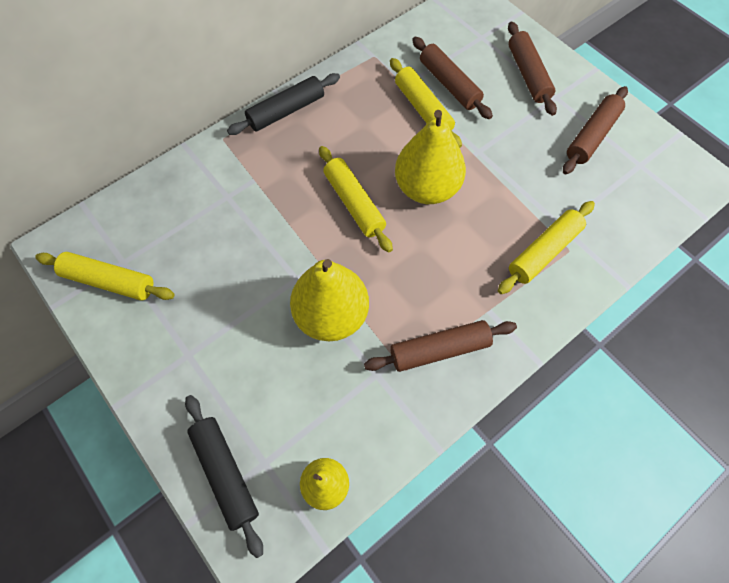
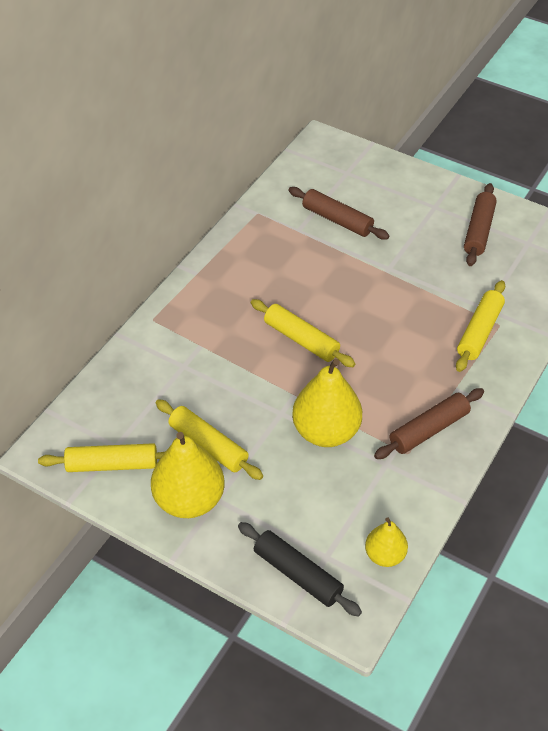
camera: 20 degrees left, 15 degrees down
black rolling pin [227,73,340,135] -> none
yellow rolling pin [390,58,462,148] -> yellow rolling pin moved to [156,399,263,480]
yellow pear [395,110,466,204] -> yellow pear moved to [151,432,225,518]
brown rolling pin [508,22,557,116] -> none

